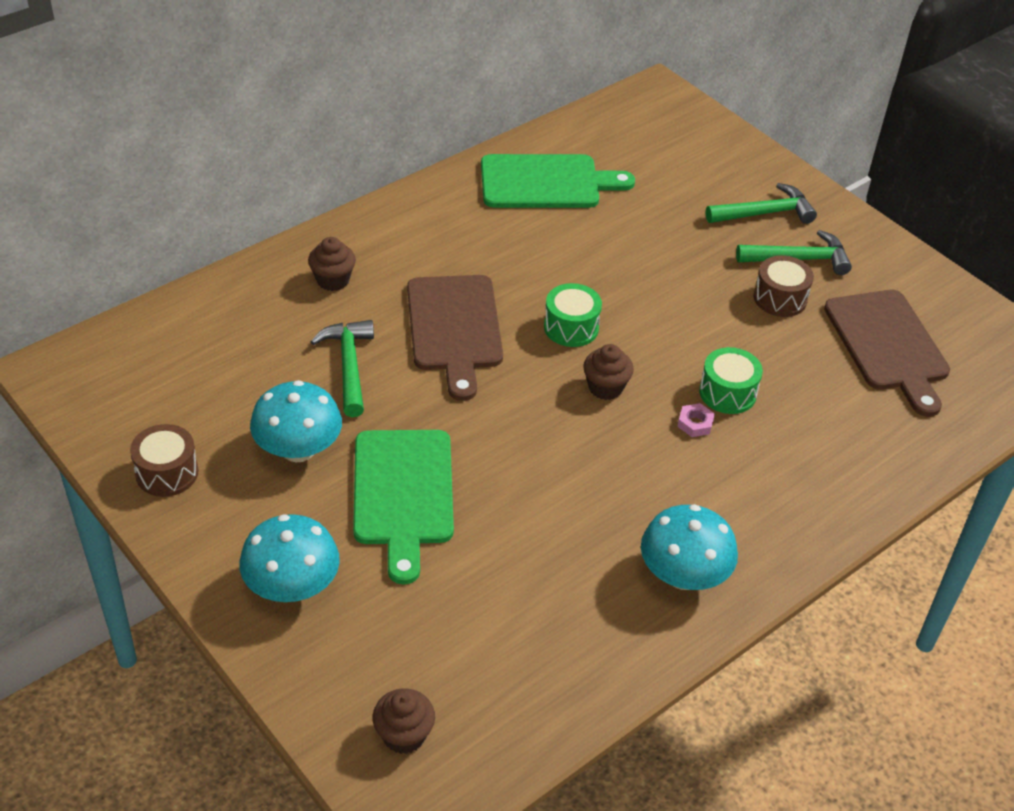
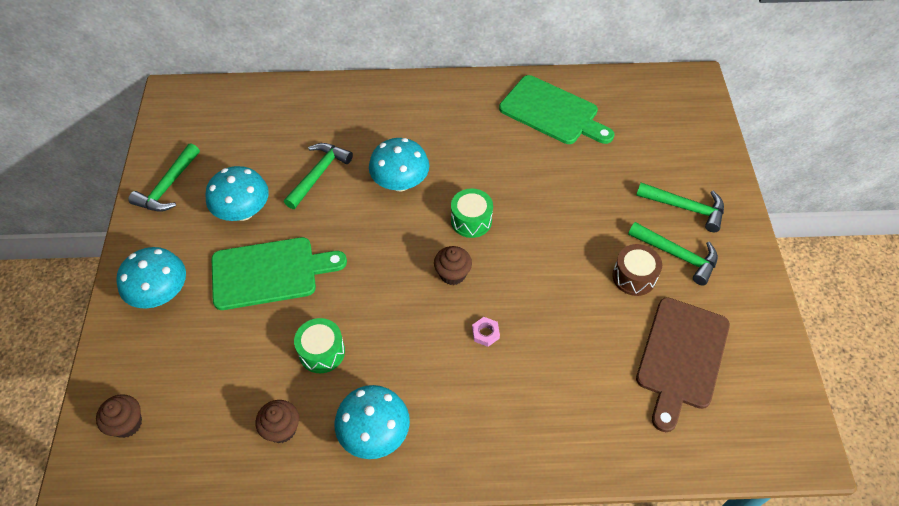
camera: 40 degrees right, 10 degrees up
brown drum [130,424,199,497] -> green hammer [128,143,200,212]
brown cupcake [308,237,356,291] -> brown cupcake moved to [256,400,299,443]
green cutting board [353,430,454,584] -> green cutting board turned 135 degrees counterclockwise [212,237,347,310]
brown cutting board [407,275,503,401] -> turquoise mushroom [369,138,429,191]
green drum [699,347,763,414] -> green drum moved to [294,318,345,373]

